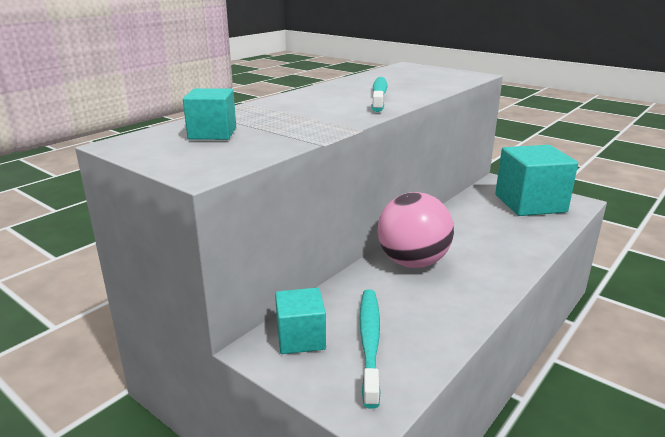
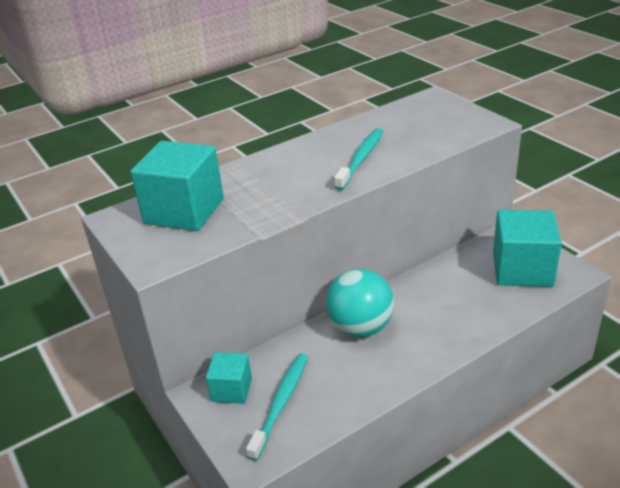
camera: 20 degrees right, 10 degrees up
turquoise cube [183,88,236,140] -> turquoise cube [130,141,224,231], size x1.81
pink ball [377,192,454,268] -> turquoise ball [326,269,394,337]

